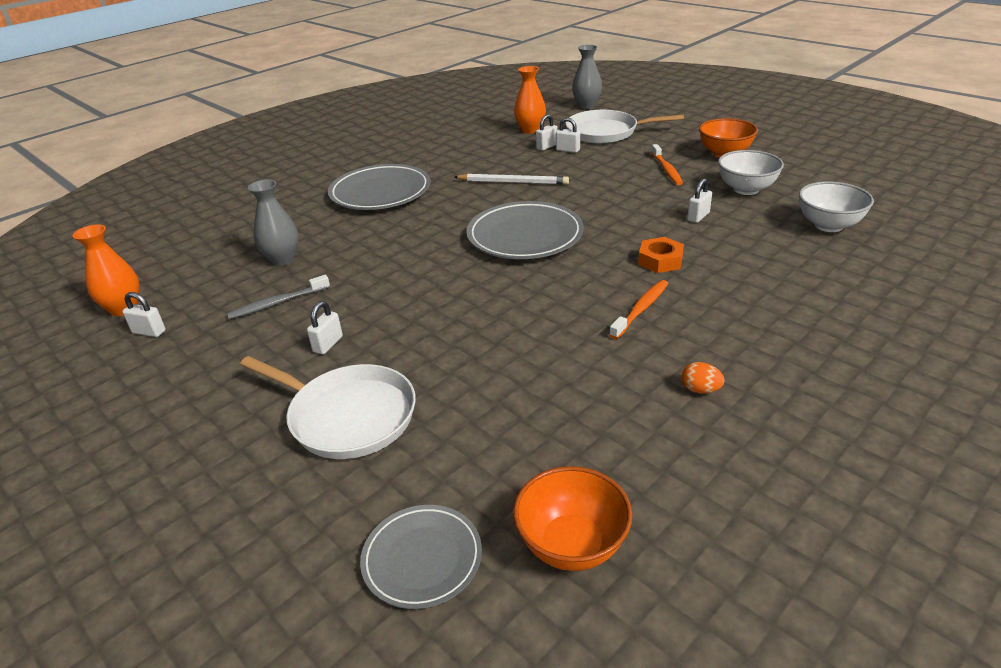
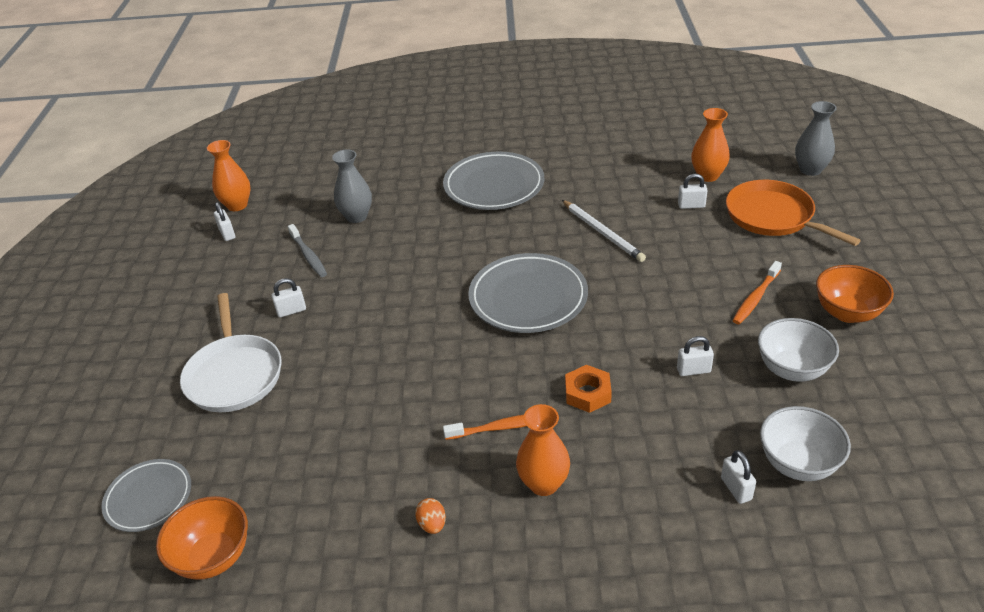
camera: 45 degrees right, 5 degrees up
grey toothbrush [227,275,330,319] -> grey toothbrush turned 135 degrees counterclockwise [288,224,327,277]
white padlock [556,118,580,153] -> white padlock moved to [721,450,756,504]
white pan [566,110,684,144] -> orange pan [726,180,861,246]
none -> orange vase [516,404,570,496]

